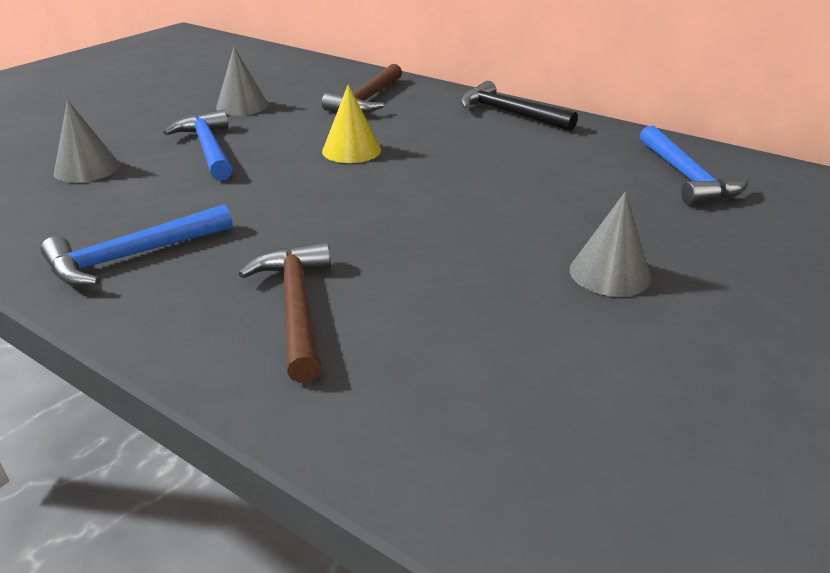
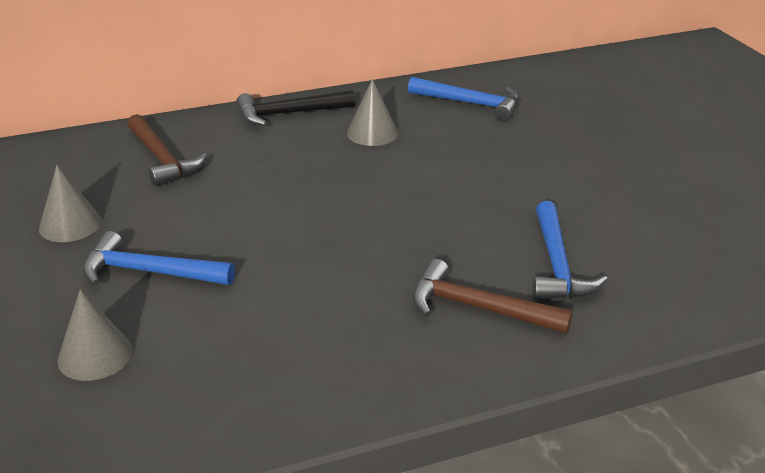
camera: 55 degrees left, 0 degrees up
blue hammer [41,204,233,286] -> blue hammer moved to [532,201,608,300]
yellow cone [322,84,381,163] -> none
grey cone [570,192,651,297] -> grey cone moved to [347,79,398,146]

